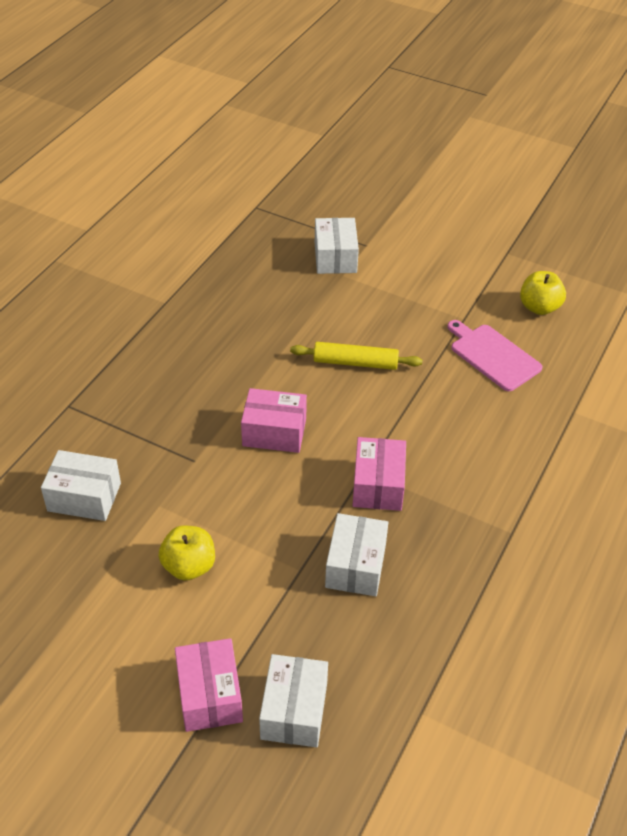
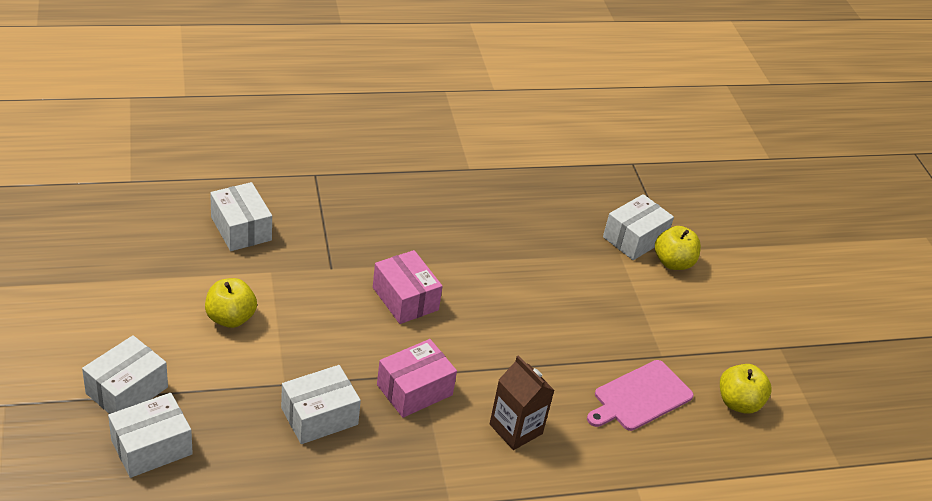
camera: 45 degrees right, 5 degrees down
pink box [175,638,243,732] -> white box [82,335,168,414]
yellow rolling pin [290,342,422,370] -> none
pink cutting board [447,320,543,391] -> pink cutting board turned 135 degrees counterclockwise [587,360,694,431]
none -> brown carton [489,356,555,450]
none -> yellow apple [655,226,701,270]

